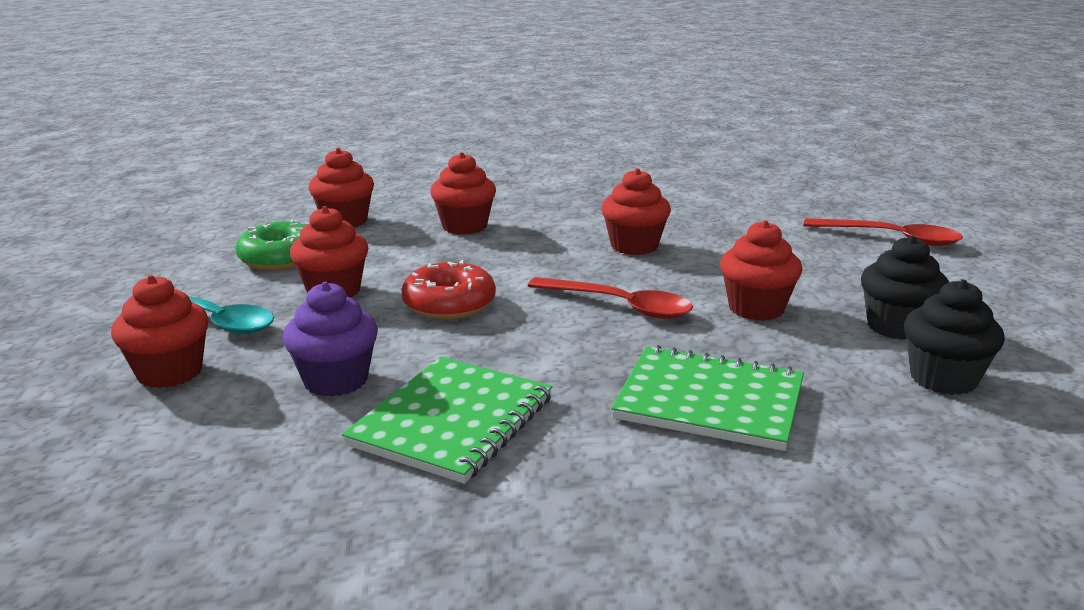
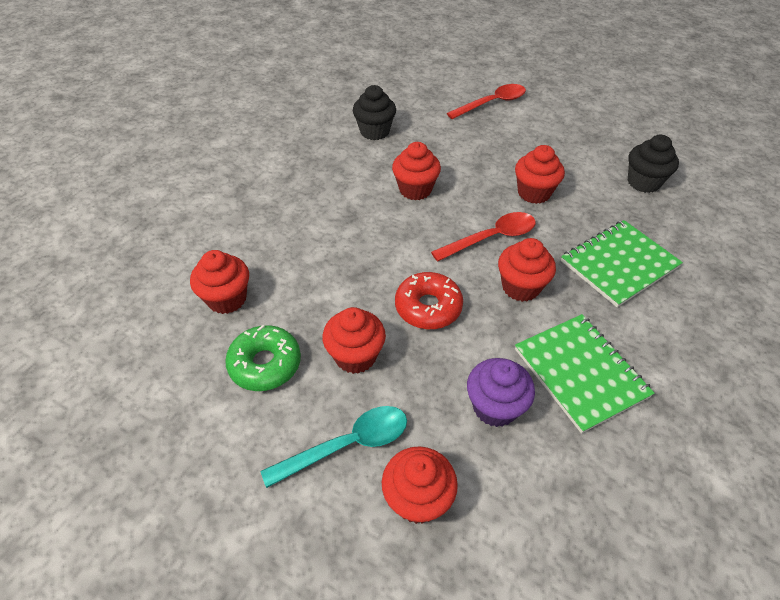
camera: 55 degrees left, 25 degrees up
red cupcake [430,152,496,235] -> red cupcake moved to [498,238,556,302]
black cupcake [861,236,949,340] -> black cupcake moved to [353,85,396,140]

